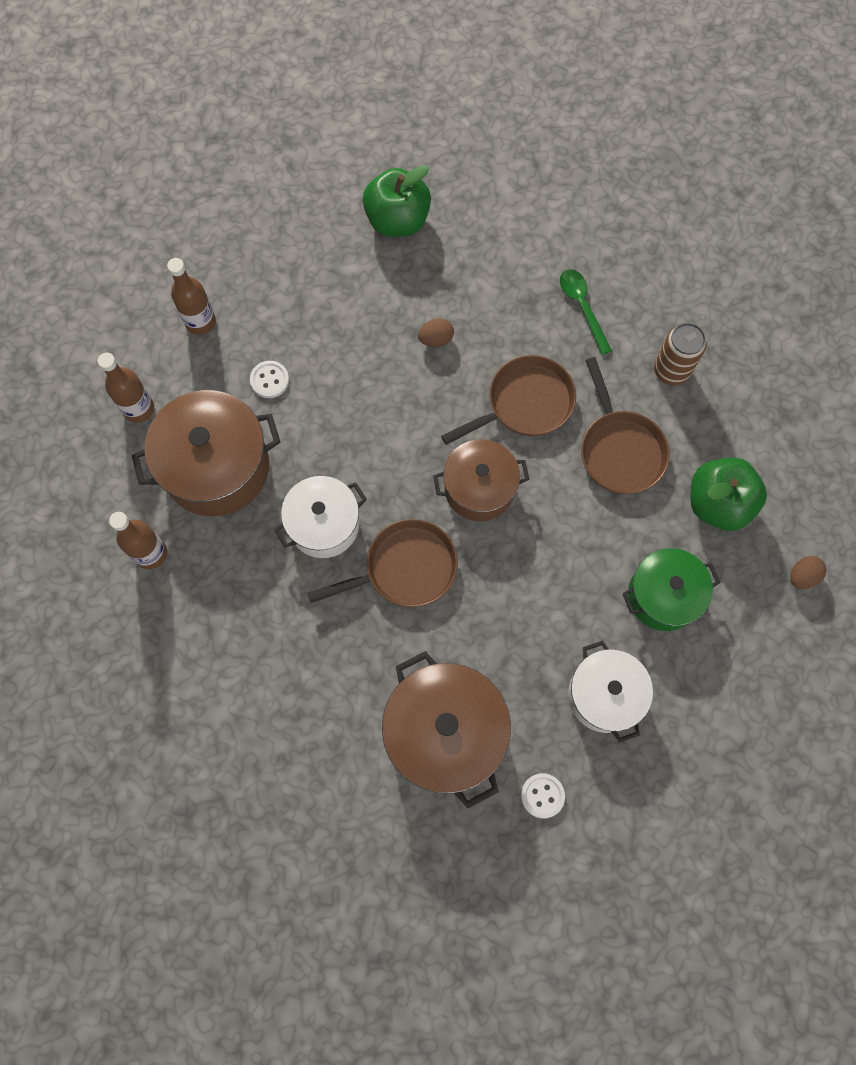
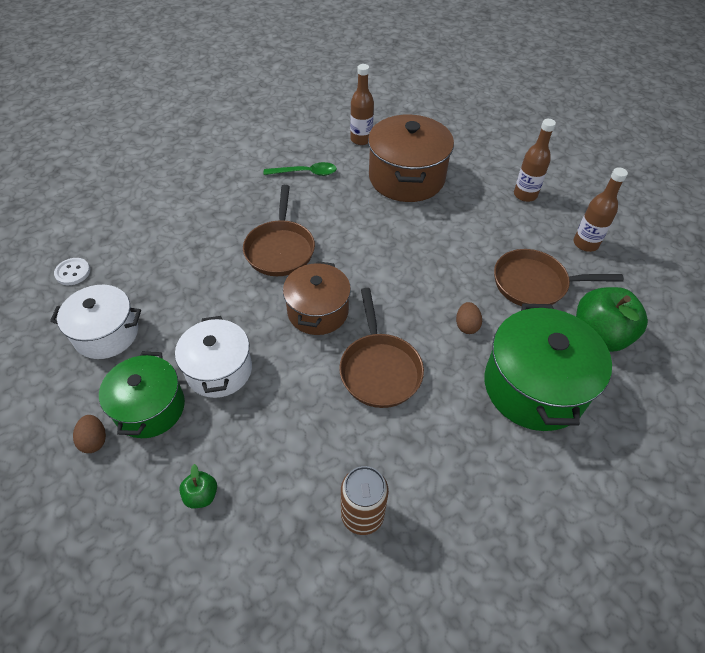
camera: 110 degrees right, 20 degrees down
brown bottle [97,353,154,423] -> brown bottle moved to [574,167,628,252]
white button [250,361,289,398] -> none
white pot [274,476,367,558] -> white pot moved to [175,316,252,398]
brown pot [382,651,511,808] -> none
green spoon [560,269,612,355] -> green spoon moved to [264,162,337,176]
brown pan [581,357,670,494] -> brown pan moved to [494,249,624,306]
green apple [691,457,767,531] -> green apple [179,464,217,508], size x0.46
brown egg [790,556,826,589] -> brown egg moved to [73,415,106,453]
none -> green pot [484,304,612,431]

